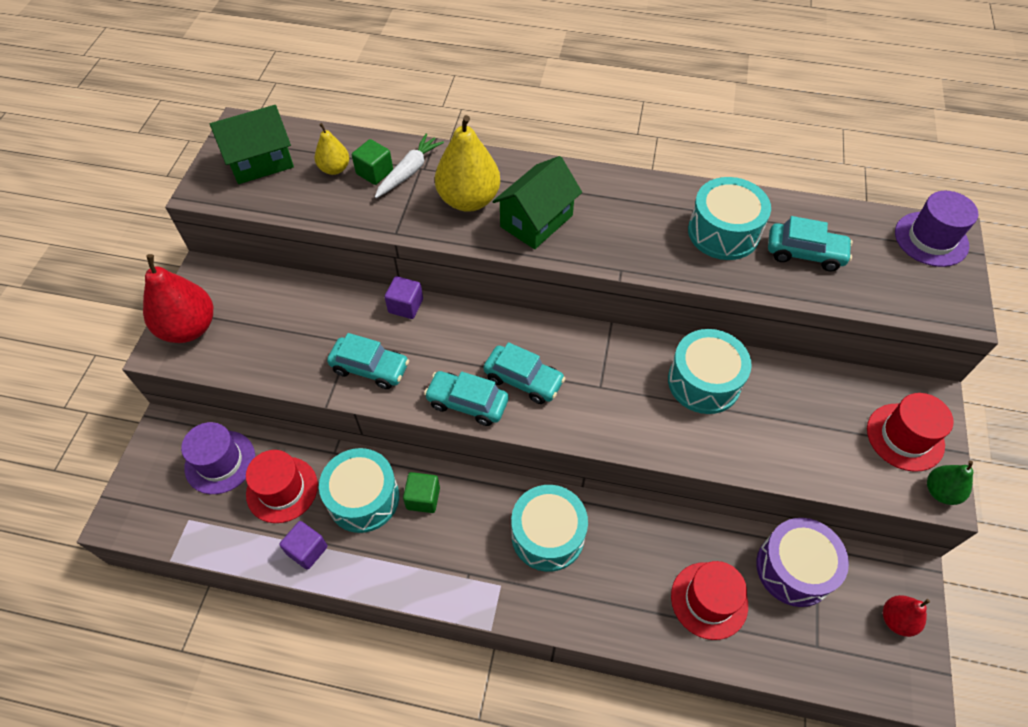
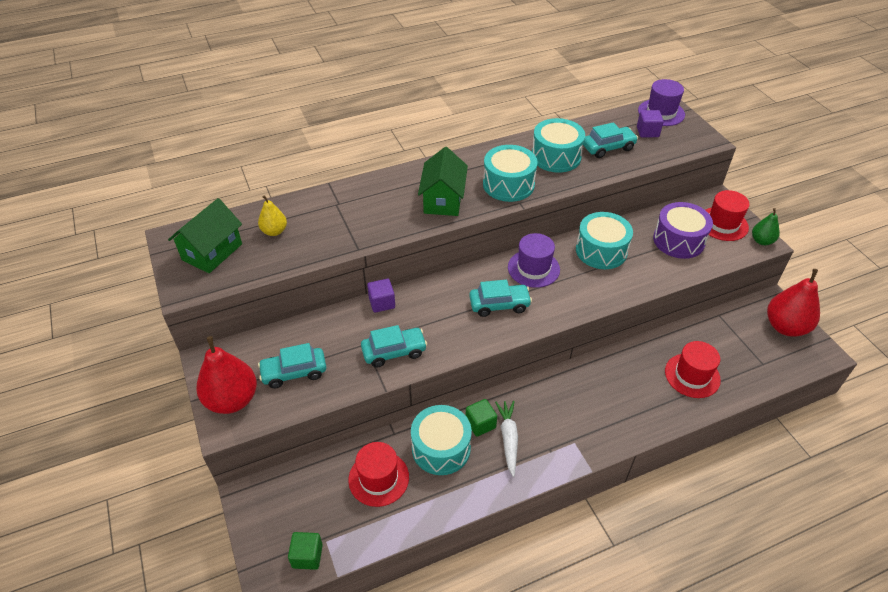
camera: 35 degrees left, 10 degrees down
purple hat [181,422,255,494] -> purple hat moved to [508,233,560,288]
purple cube [279,521,328,570] -> purple cube moved to [637,110,664,137]
green cube [352,139,393,185] -> green cube moved to [288,532,323,570]
white carrot [375,134,444,198] -> white carrot moved to [495,401,518,477]
turquoise car [424,371,509,426] -> turquoise car moved to [258,343,326,389]
yellow pear [435,115,500,212] -> none
turquoise drum [511,485,588,572] -> turquoise drum moved to [483,145,538,202]
purple drum [756,518,849,607] -> purple drum moved to [653,202,713,259]
red pear [883,595,930,637] -> red pear [767,269,820,337], size x1.84

